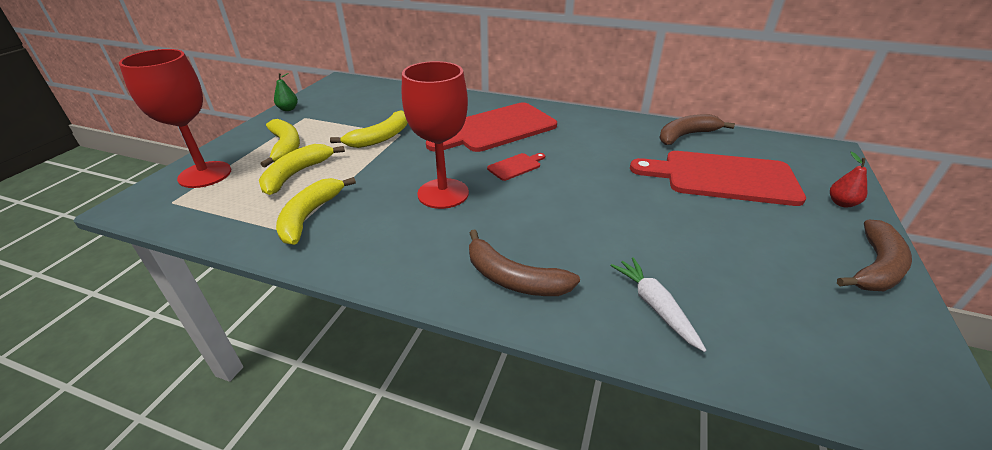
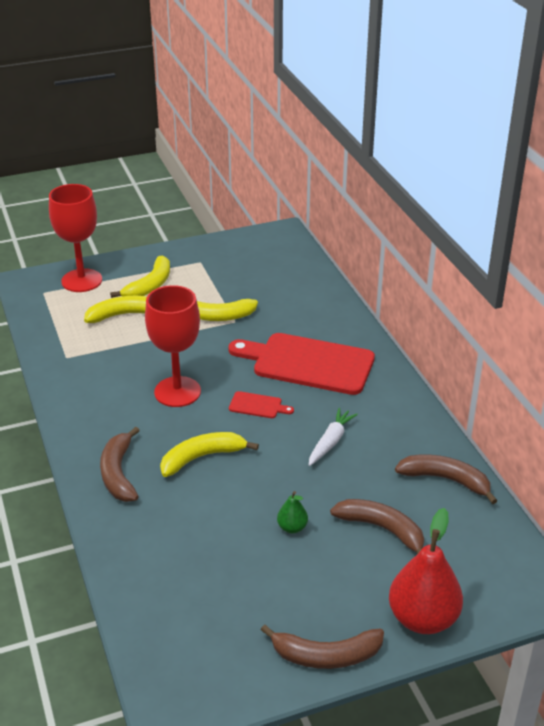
camera: 50 degrees right, 0 degrees up
green pear [274,73,298,111] -> green pear moved to [277,491,308,534]
yellow banana [276,177,356,245] -> yellow banana moved to [160,432,259,477]
white carrot [610,257,707,352] -> white carrot moved to [309,408,358,466]
red cutting board [630,151,806,206] -> brown banana [330,499,424,554]
red pear [830,152,867,208] -> red pear [389,508,463,634], size x2.14

